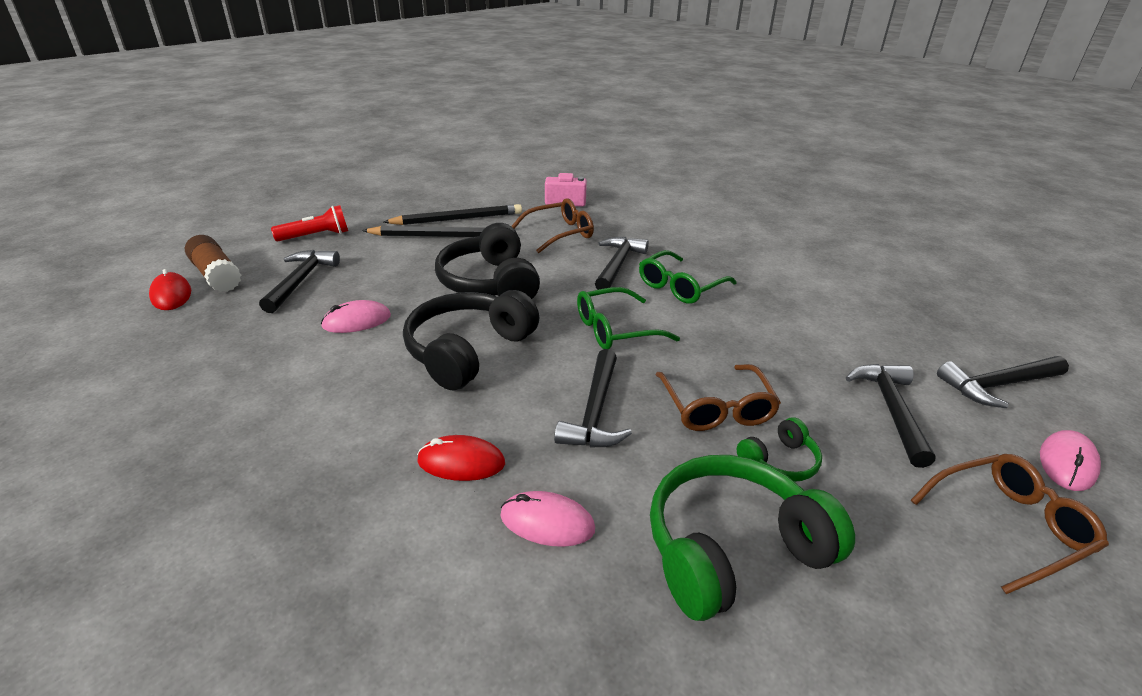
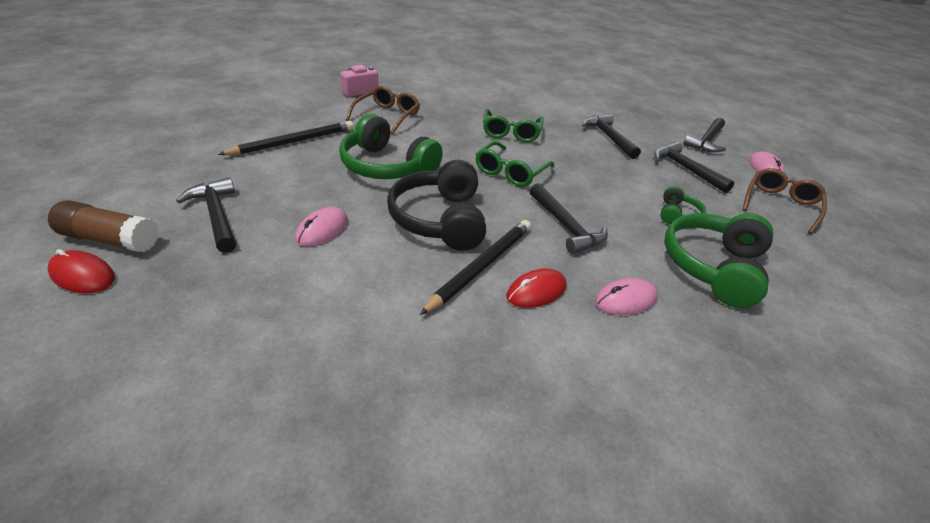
camera: 40 degrees left, 5 degrees up
red flashlight [271,205,348,241] -> none
black pencil [384,204,522,225] -> black pencil moved to [420,220,531,315]
black headphones [435,223,540,299] -> green headphones [339,114,443,179]
black hammer [595,237,649,290] -> black hammer moved to [582,114,641,159]
brown glasses [655,364,781,431] -> none

